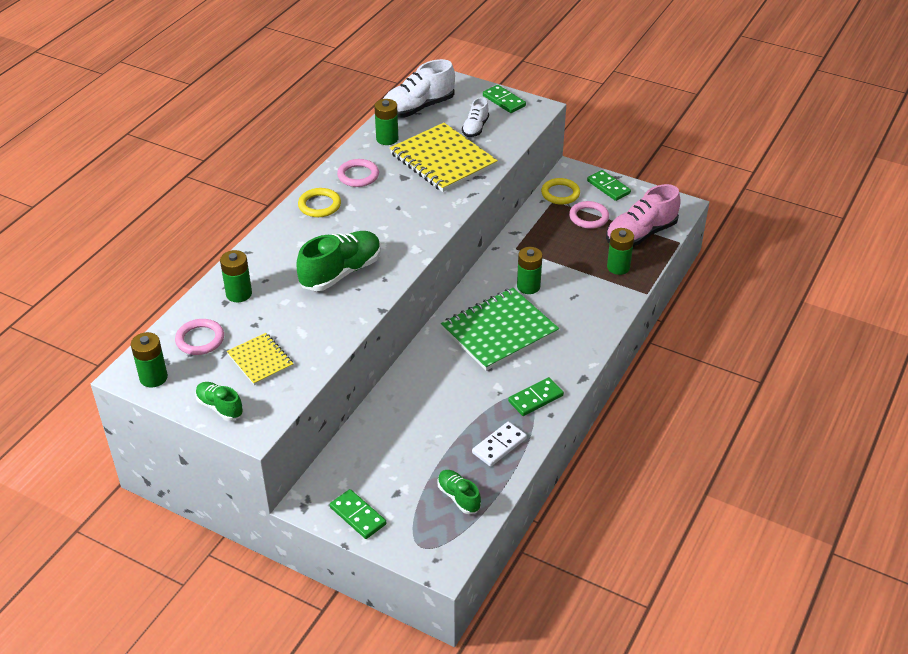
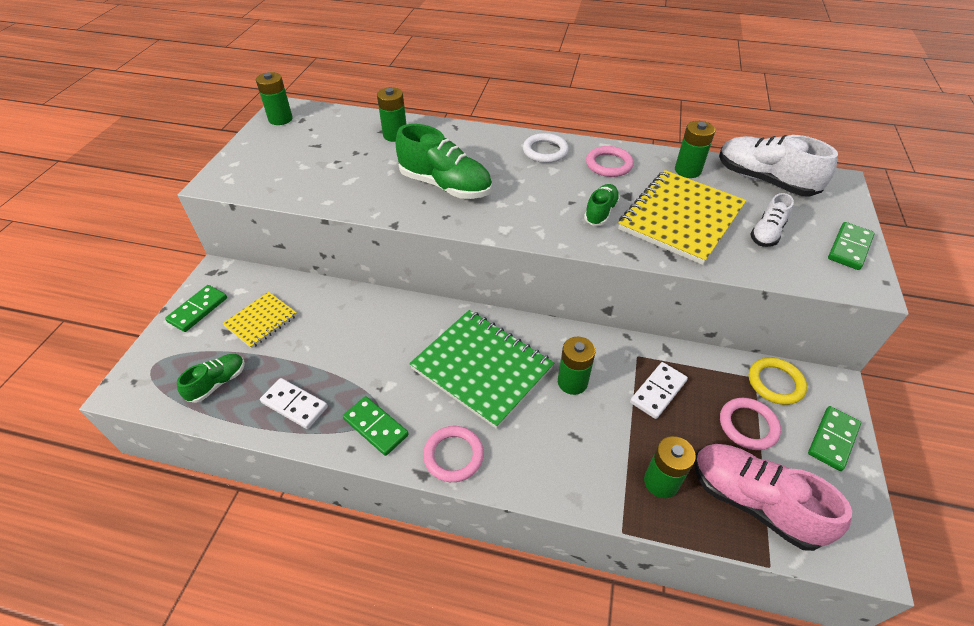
camera: 75 degrees right, 5 degrees up
pink ring [175,319,224,355] -> pink ring moved to [423,426,484,482]
green shoe [195,382,243,421] -> green shoe moved to [584,184,620,226]
yellow notebook [227,333,293,385] -> yellow notebook moved to [222,292,297,349]
yellow ring [298,188,341,217] -> white ring [523,133,569,163]
white shoe [462,97,489,137] -> white shoe turned 60 degrees counterclockwise [751,193,794,247]
none -> white domino [630,362,688,419]

